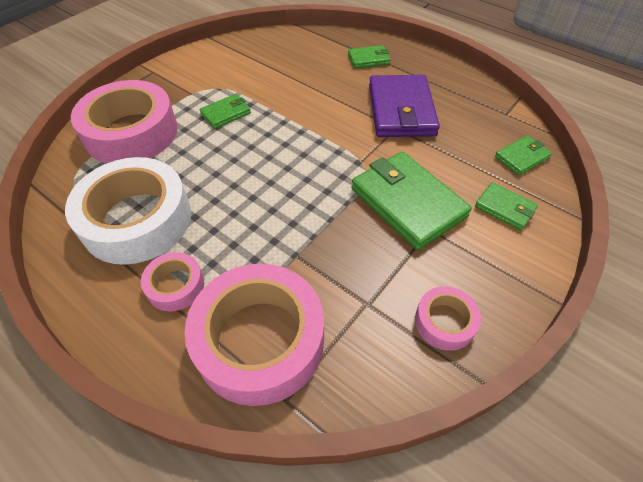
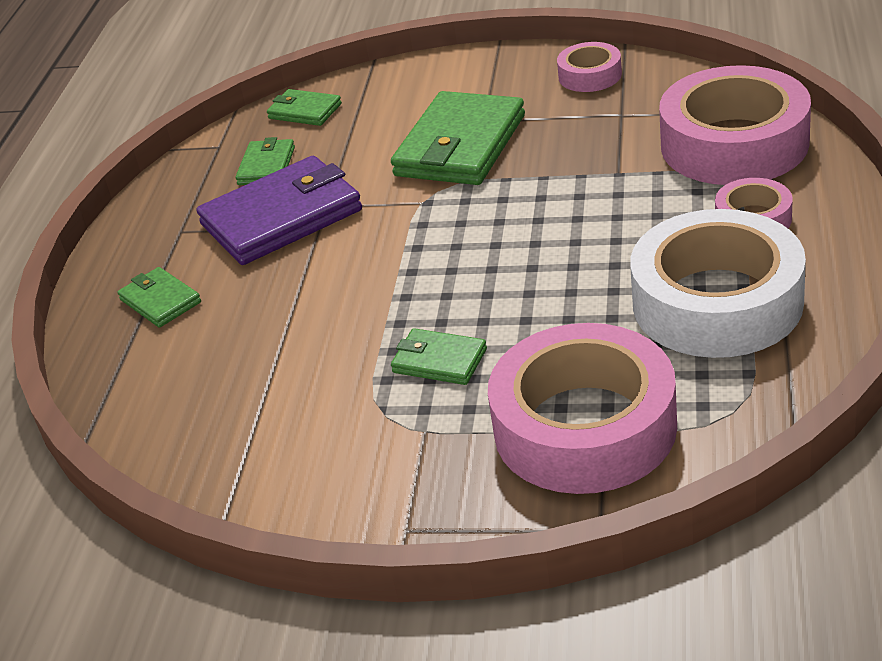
camera: 115 degrees left, 15 degrees down
green wallet [475,182,538,230] -> green wallet moved to [235,137,295,185]

